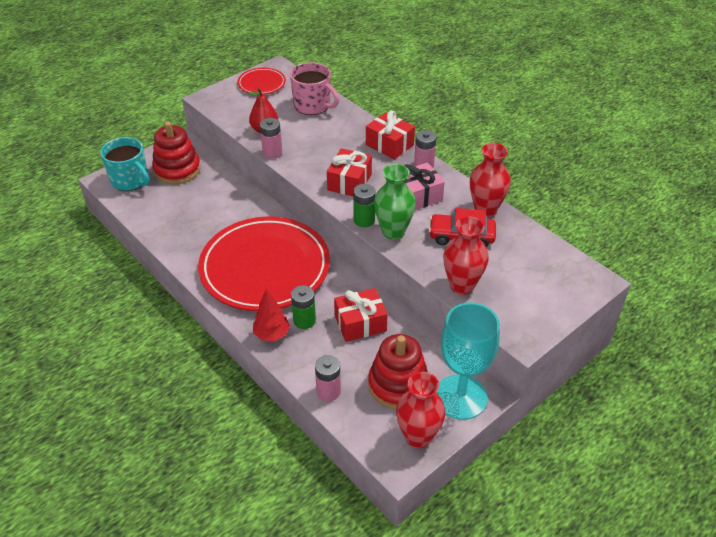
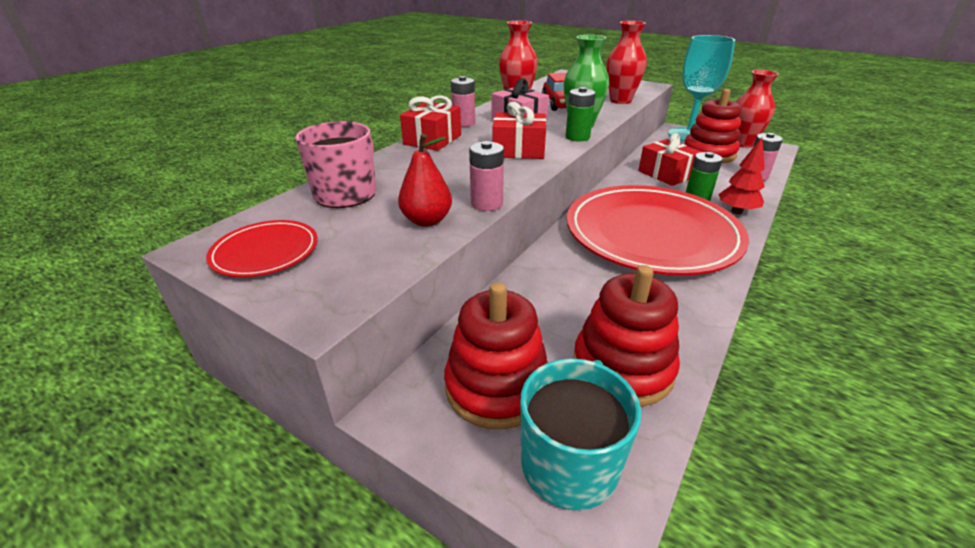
camera: 105 degrees left, 10 degrees down
none -> red stacking toy [573,265,680,407]

